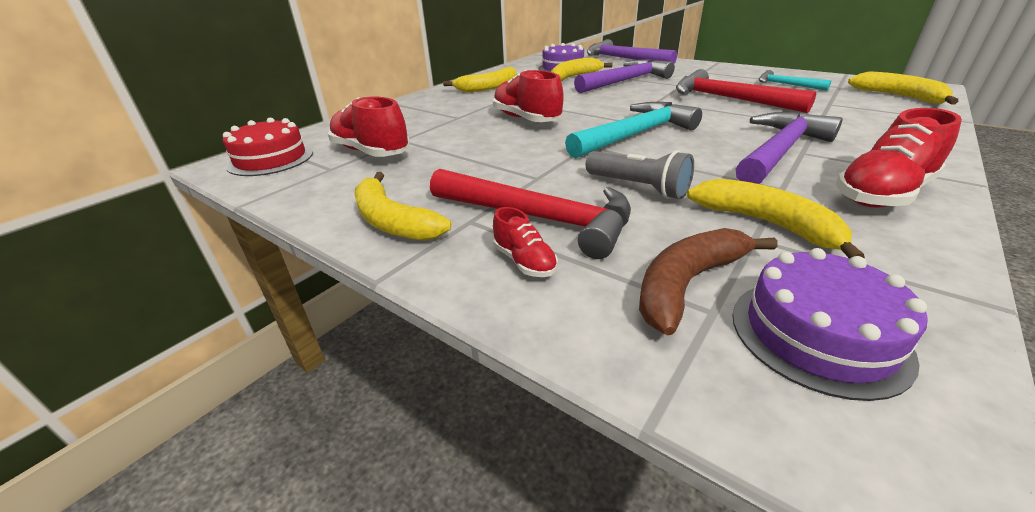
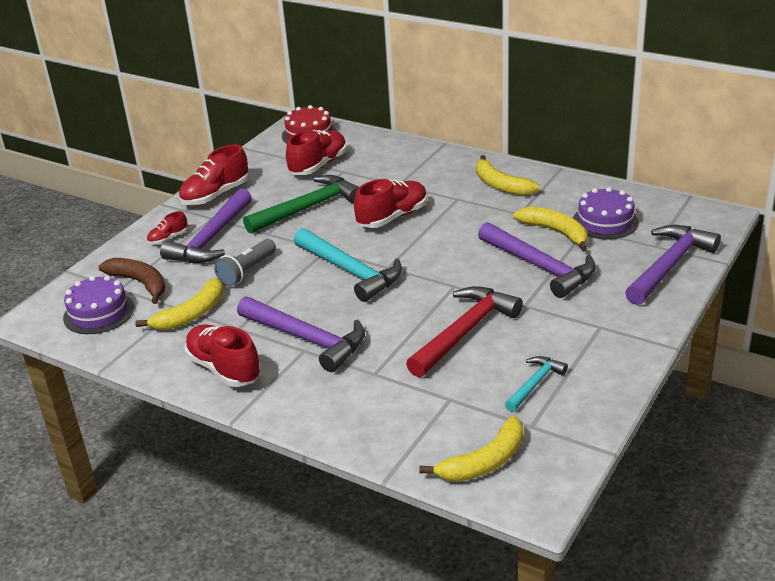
camera: 85 degrees right, 0 degrees up
yellow banana [354,172,451,241] -> red shoe [178,144,249,206]
red hammer [430,168,631,259] -> purple hammer [160,188,252,263]
none -> green hammer [243,175,359,234]

